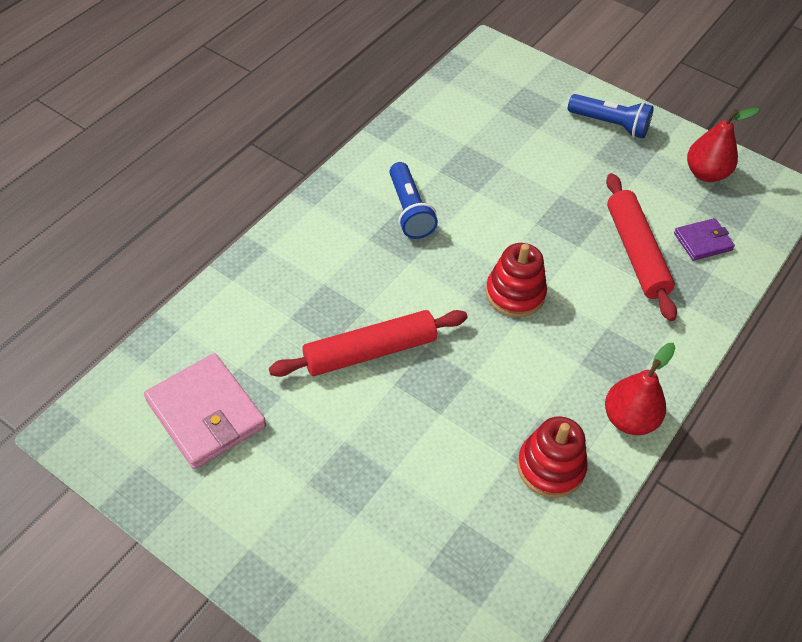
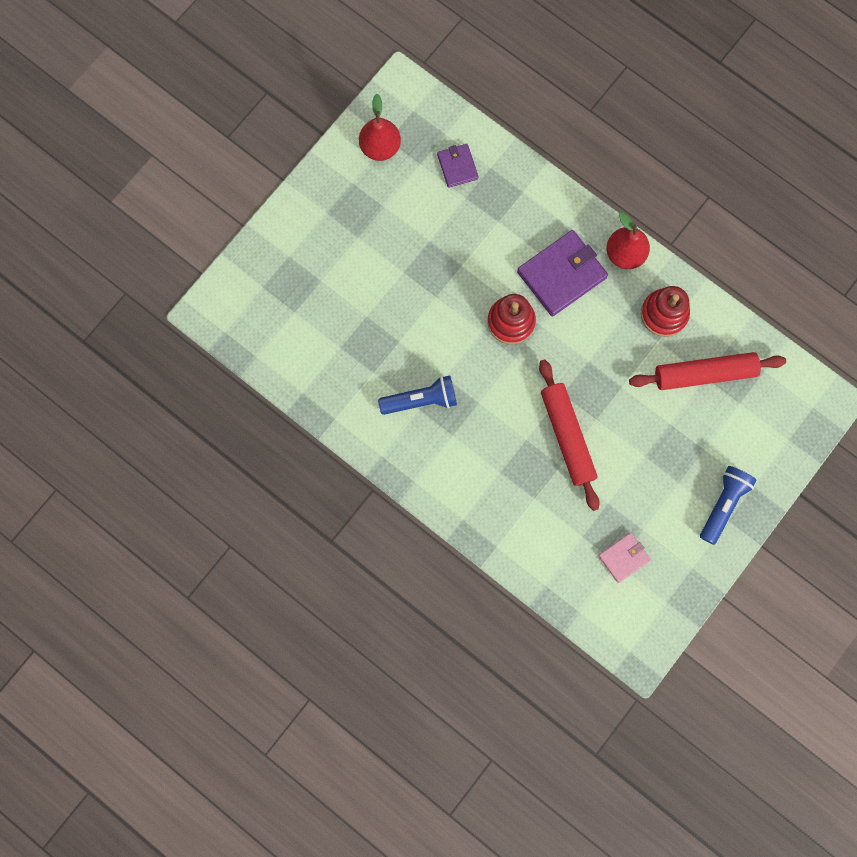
camera: 85 degrees left, 25 degrees up
pink wallet [144,353,266,469] -> pink wallet [598,532,651,583], size x0.55
blue flashlight [568,94,654,138] -> blue flashlight moved to [700,466,757,545]
red rolling pin [606,173,677,321] -> red rolling pin moved to [629,352,786,390]
none -> purple wallet [517,230,608,316]

